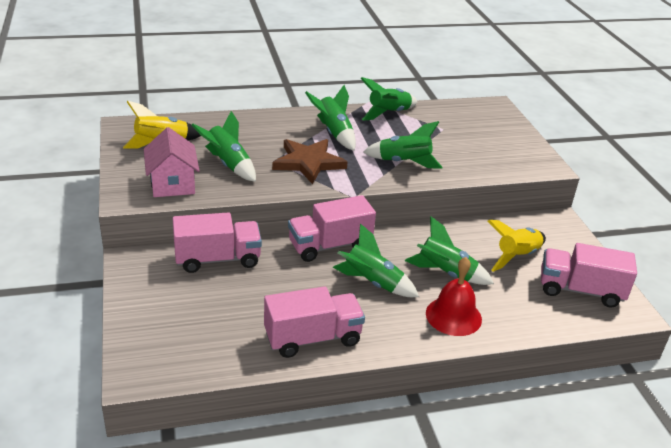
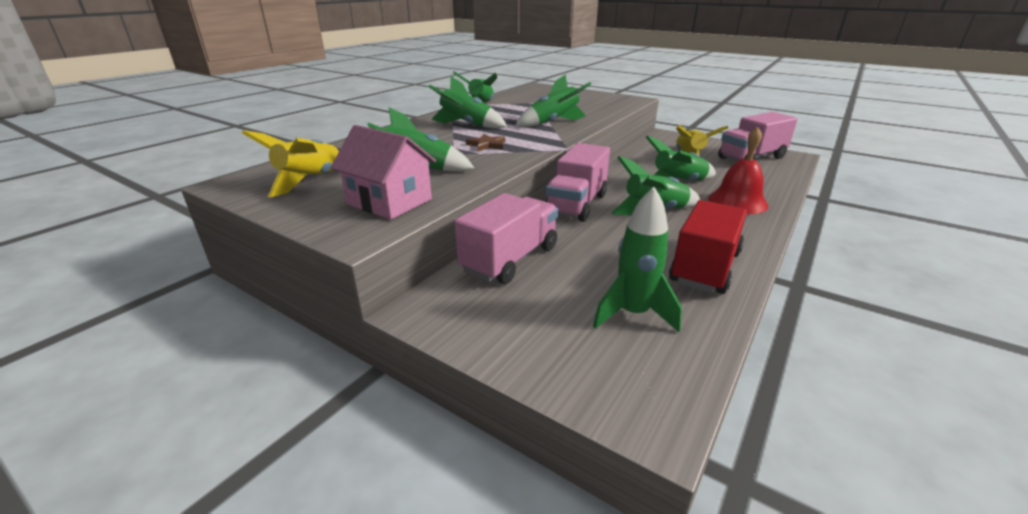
camera: 40 degrees left, 5 degrees down
pink truck [264,286,365,358] -> red truck [669,200,747,294]
brown star [272,139,347,184] -> brown star [466,134,505,151], size x0.49
none -> green rocket [593,187,682,332]

